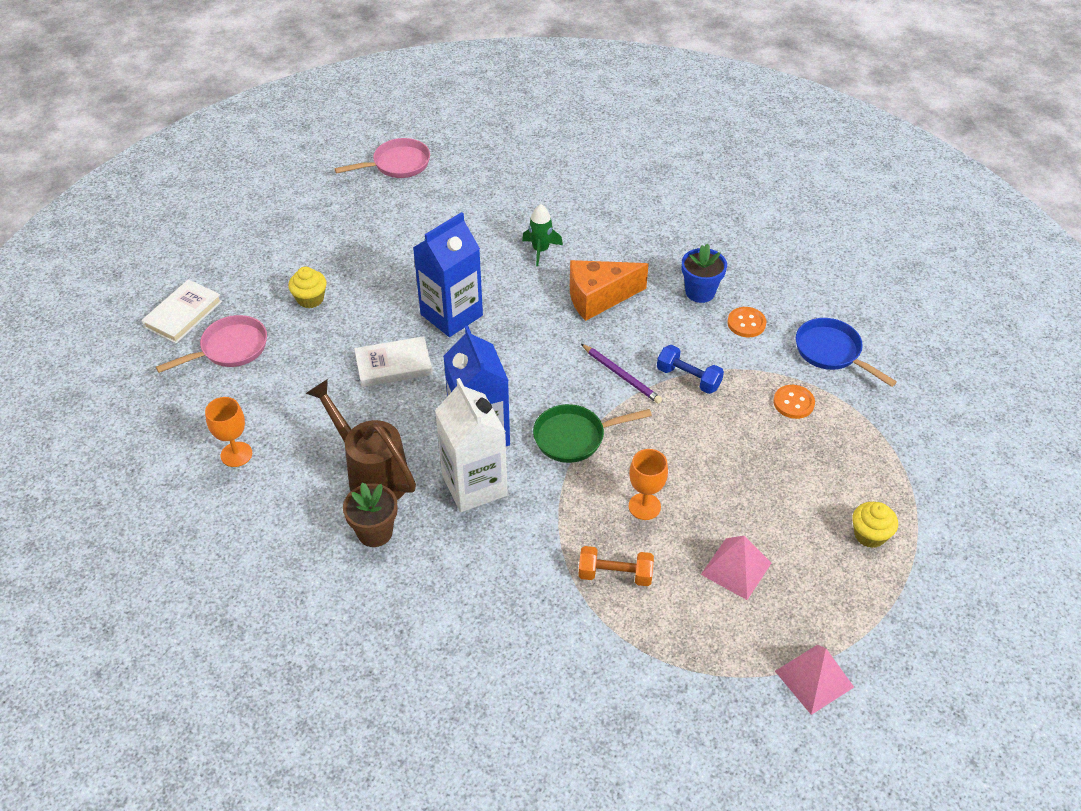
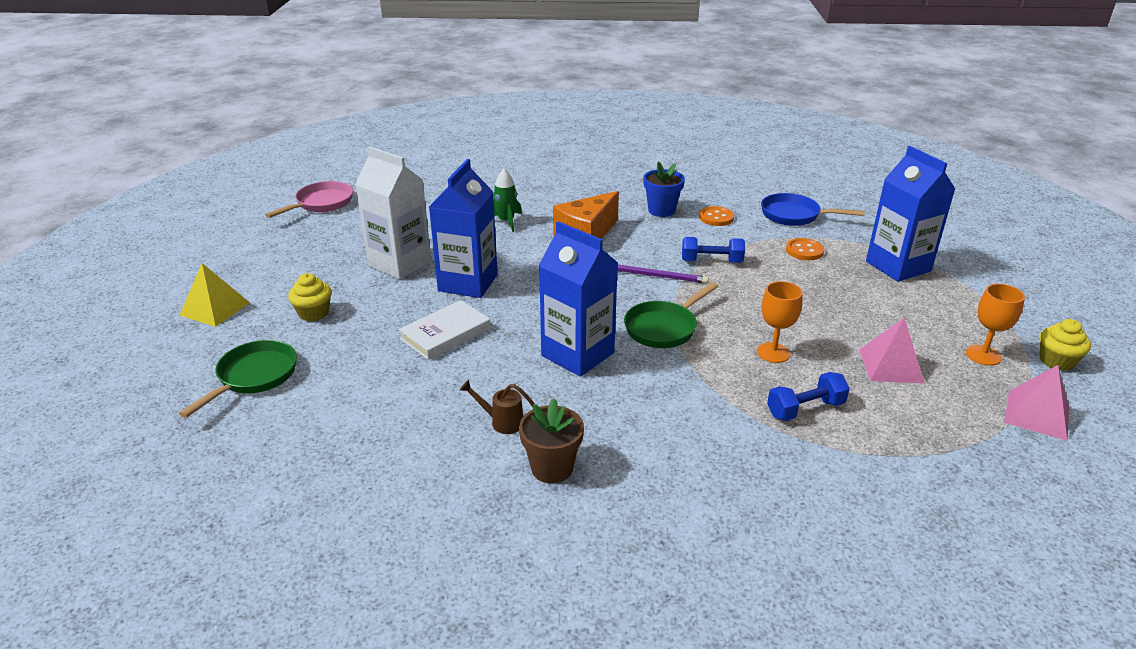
camera: 30 degrees left, 15 degrees down
white book [141,279,222,343] -> none
pink pan [156,315,267,373] -> green pan [179,340,297,418]
orange goblet [205,397,252,467] -> orange goblet moved to [966,284,1025,366]
brown watering can [306,379,416,500] -> brown watering can [460,380,534,434], size x0.45
white carton [435,378,508,512] -> white carton moved to [355,146,431,280]
orange dumbbell [578,546,654,586] -> blue dumbbell [767,372,850,421]
yellow cupcake [852,502,898,548] -> yellow cupcake moved to [1040,319,1091,371]
none -> yellow pyramid [180,263,250,327]
none -> blue carton [866,146,955,282]

